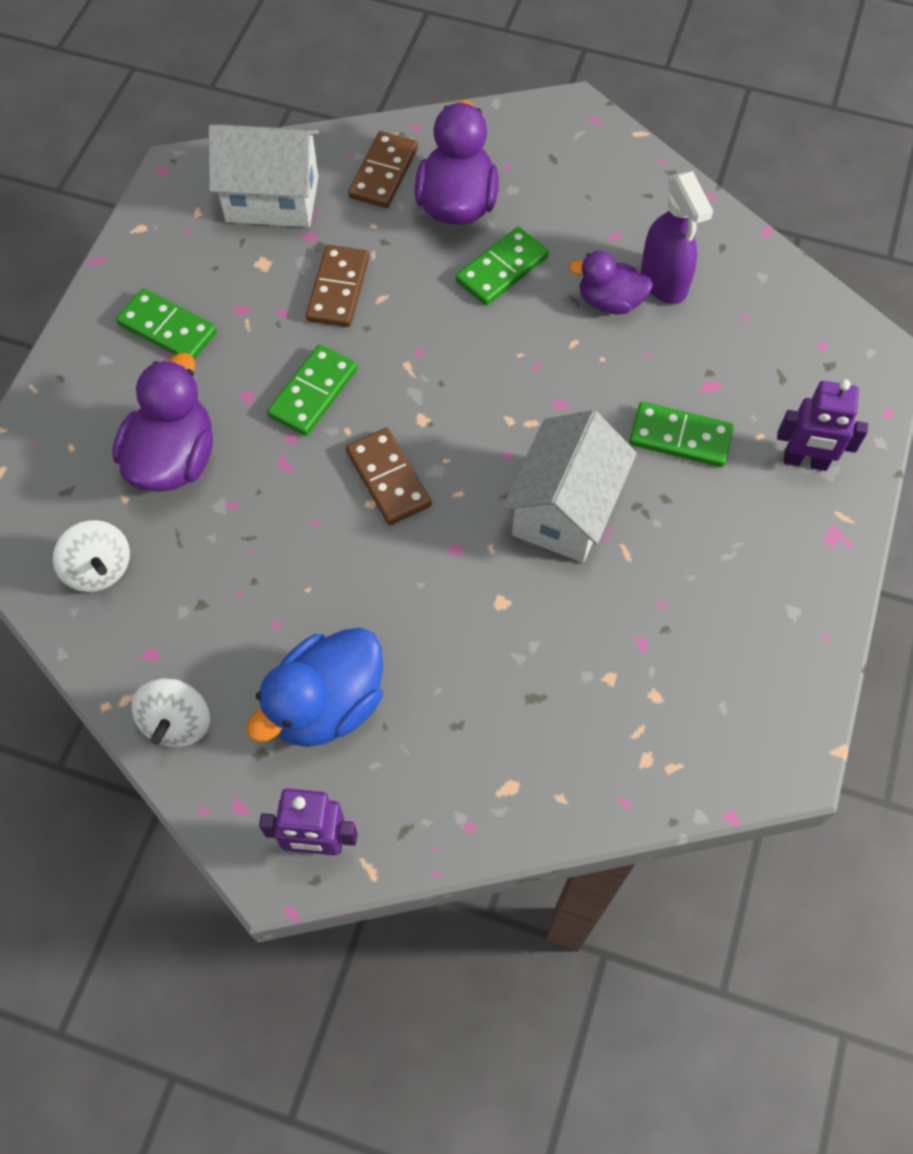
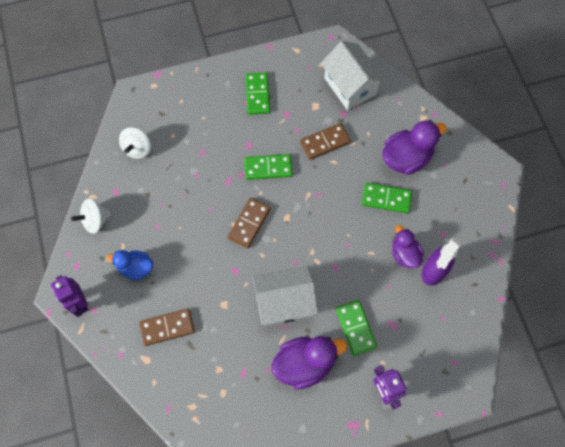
camera: 55 degrees right, 5 degrees up
purple duck [112,353,213,491] -> purple duck moved to [272,336,347,390]
blue duck [246,628,383,747] -> blue duck [106,250,153,280], size x0.63
brown domino [348,131,418,208] -> brown domino moved to [140,309,195,346]

